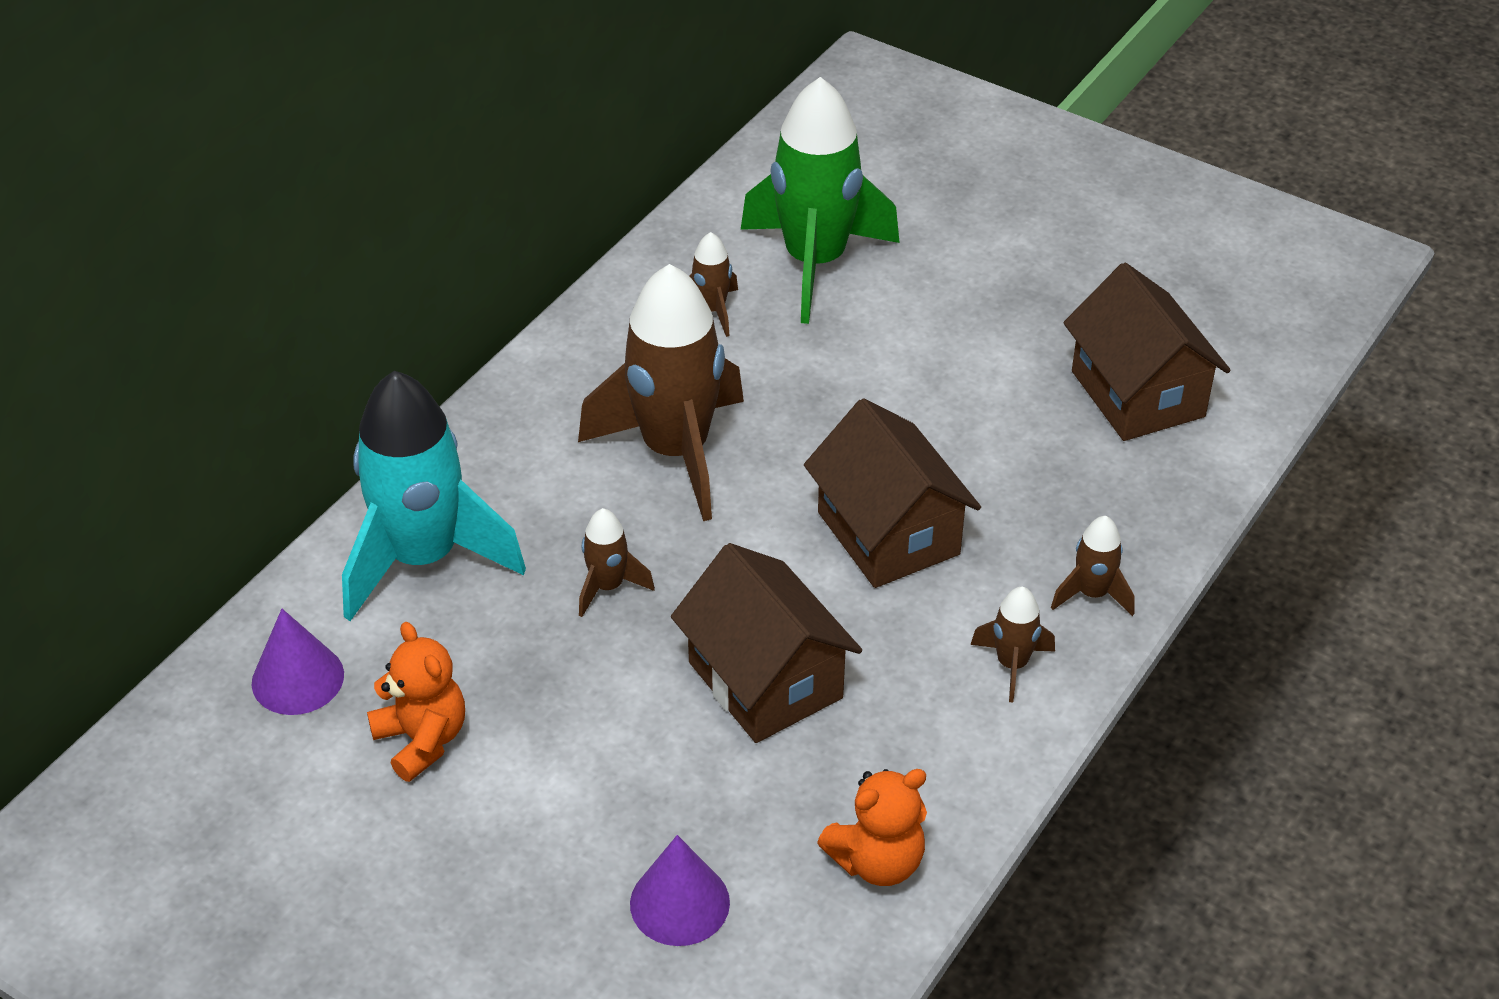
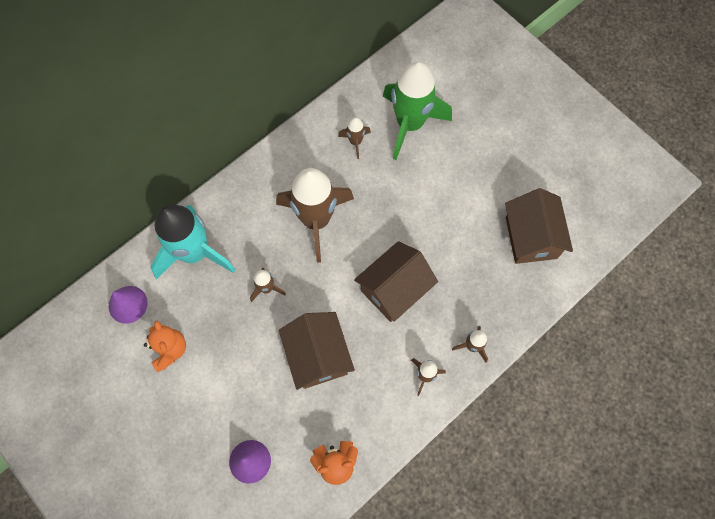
camera: 15 degrees right, 25 degrees up
brown house [804,398,981,588] -> brown house turned 60 degrees clockwise [354,241,438,322]

